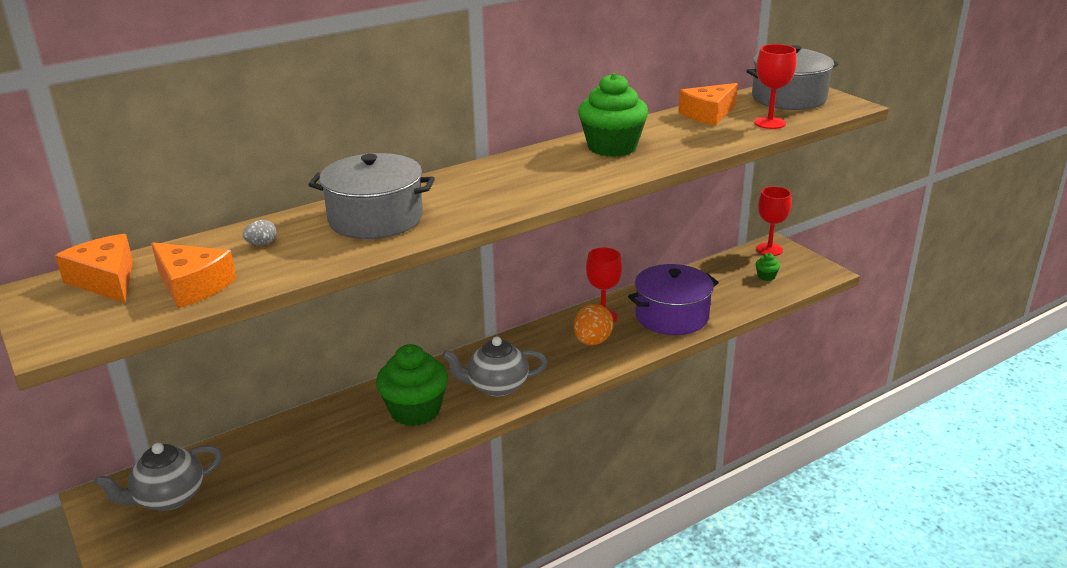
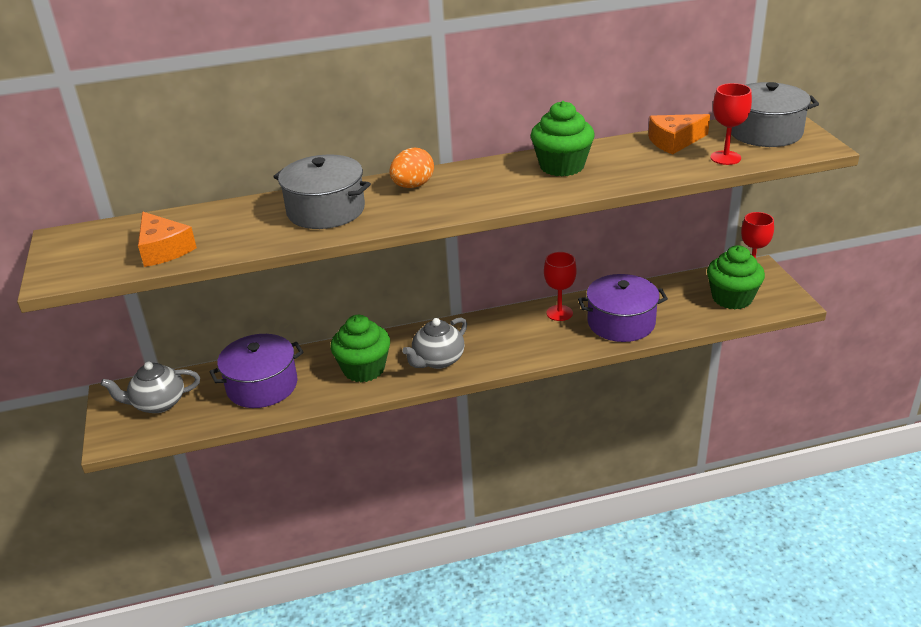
camera: 20 degrees right, 5 degrees up
orange cheese [55,234,133,303] -> none
grey egg [243,220,277,245] -> none
grey teapot [442,336,548,397] -> grey teapot turned 60 degrees counterclockwise [402,317,467,369]
orange egg [574,304,613,345] -> orange egg moved to [390,148,434,188]
green cupcake [755,253,780,281] -> green cupcake [707,245,765,309], size x2.37
none -> purple pot [209,334,304,408]

